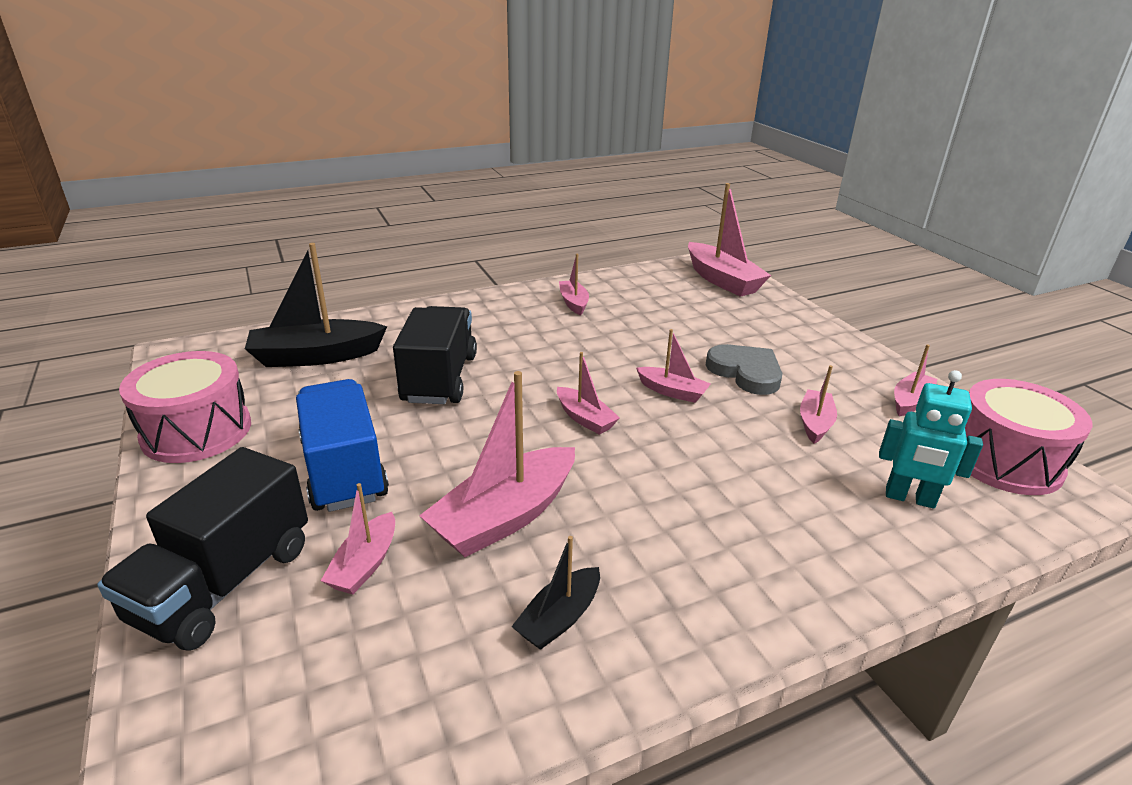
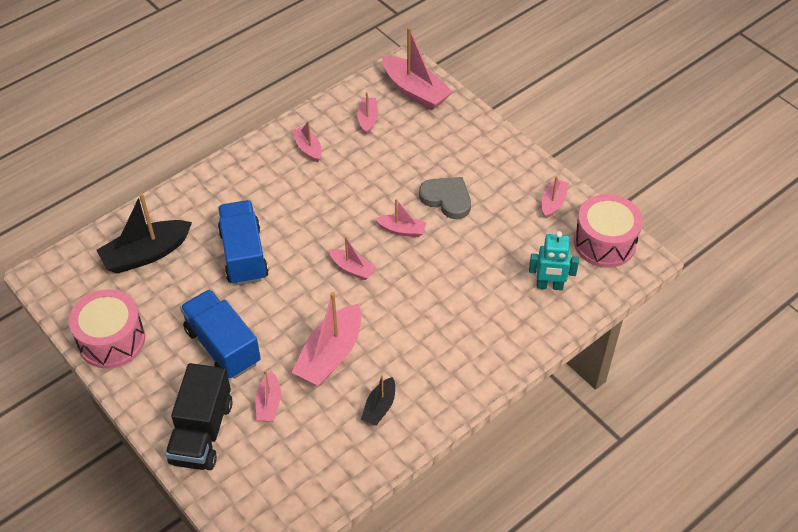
camera: 15 degrees left, 20 degrees up
black truck [393,306,477,404] -> blue truck [218,200,269,286]
pink boat [800,365,837,444] -> pink boat moved to [357,92,378,135]

